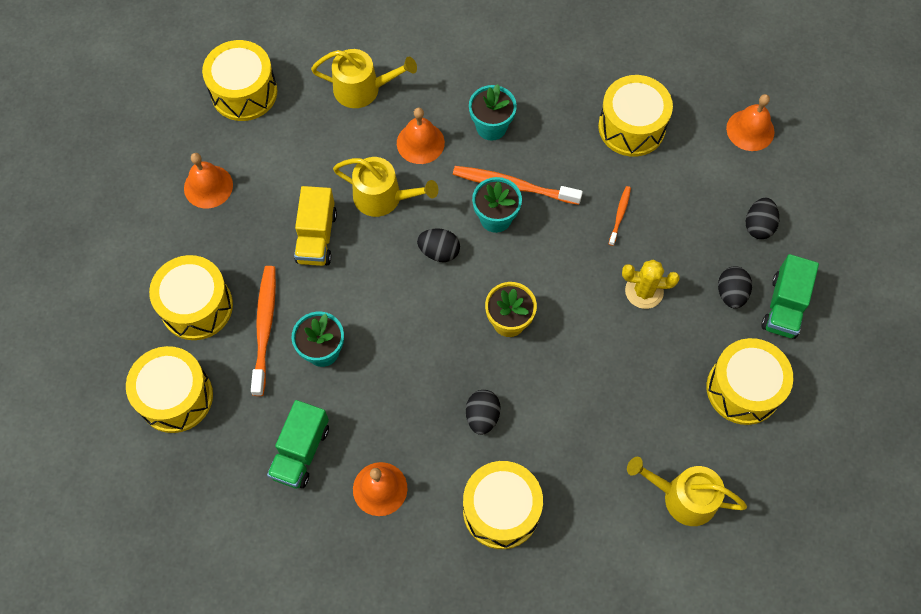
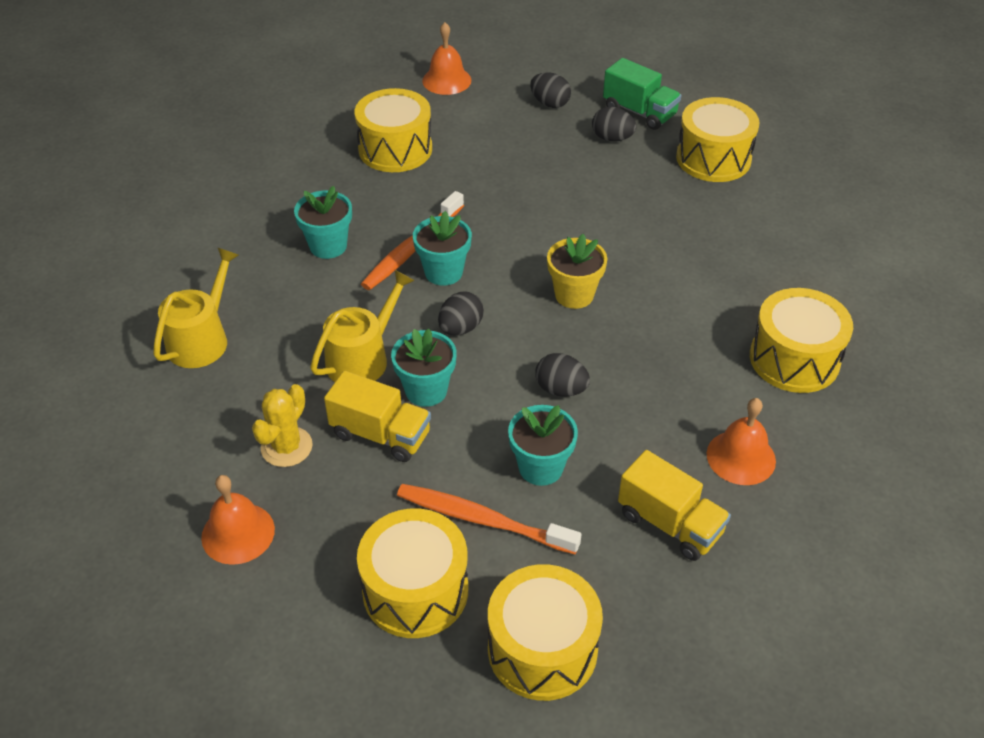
camera: 70 degrees left, 20 degrees down
yellow drum [202,40,277,121] -> none
green truck [267,400,329,488] -> yellow truck [618,450,731,561]
orange bell [397,107,445,164] -> none
black egg [466,390,501,435] -> black egg moved to [535,353,590,397]
orange toothbrush [609,186,631,246] -> none
yellow cactus [622,259,680,309] -> yellow cactus moved to [252,384,313,467]
yellow watering can [627,457,747,526] -> none
none -> turquoise flower pot [391,329,457,407]

